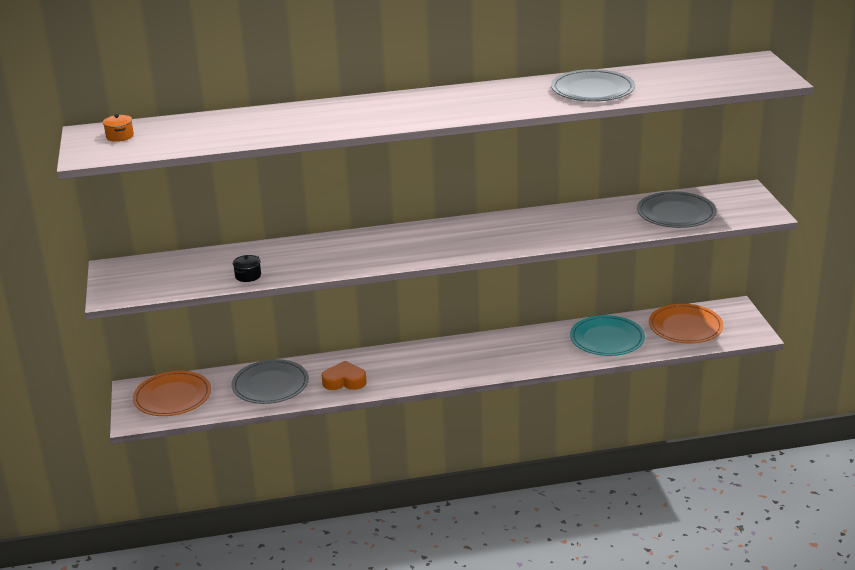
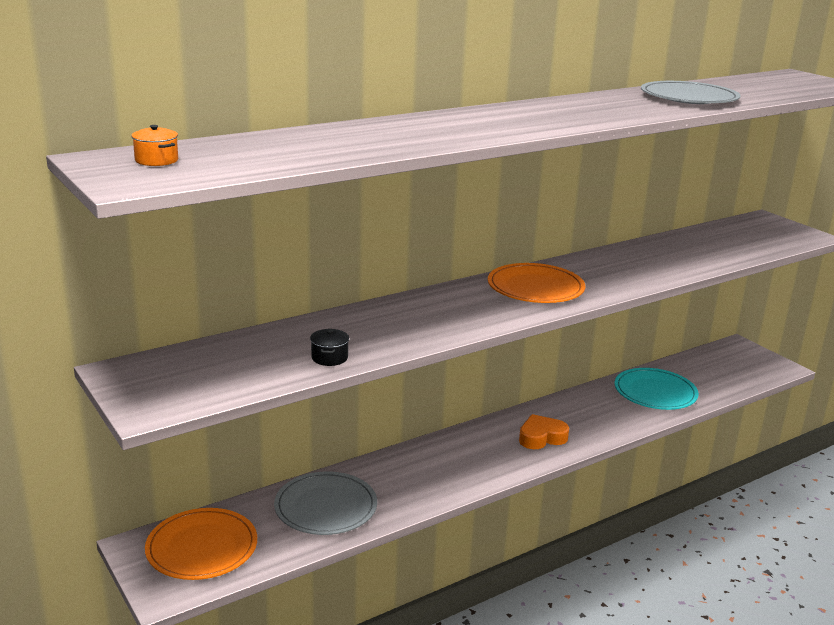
camera: 25 degrees left, 5 degrees down
orange heart [322,361,367,390] -> orange heart moved to [519,414,569,449]
grey plate [637,191,716,228] -> none
orange plate [649,304,724,343] -> orange plate moved to [488,263,585,303]

